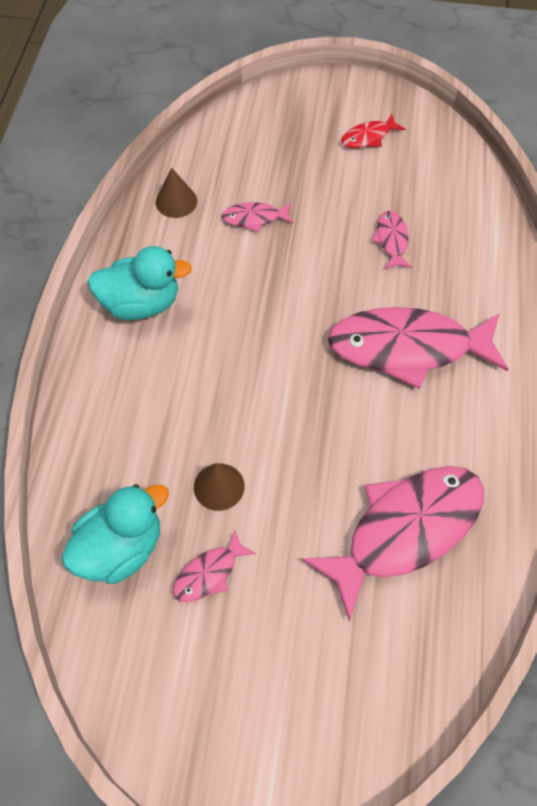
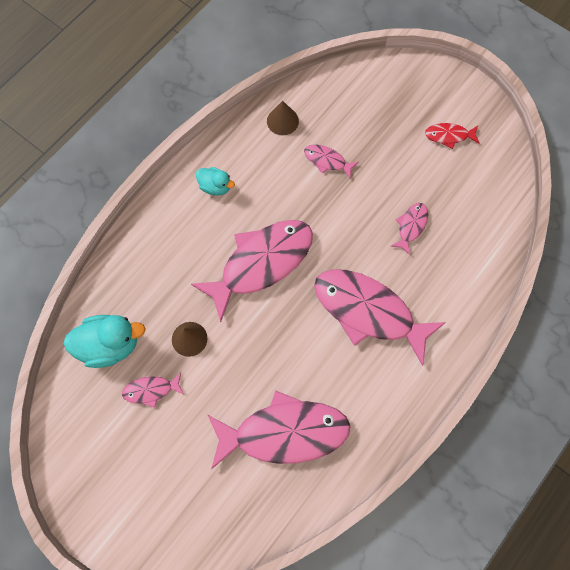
camera: 30 degrees right, 10 degrees up
turquoise duck [87,246,192,320] -> turquoise duck [196,167,235,195], size x0.57
none -> pink fish [191,220,313,322]

